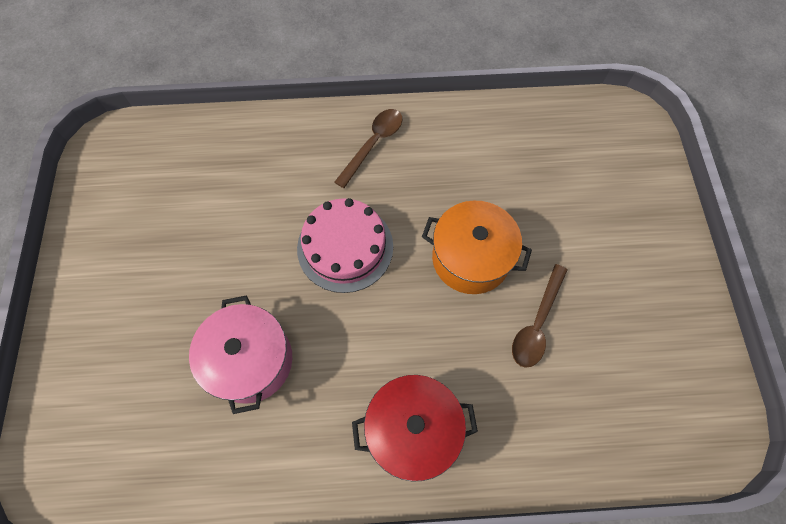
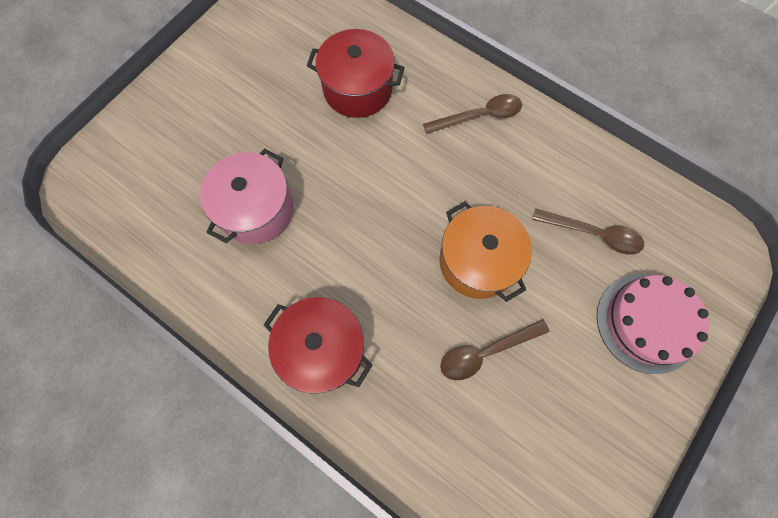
camera: 40 degrees right, 5 degrees up
pink cake [297,198,393,293] -> pink cake moved to [597,274,709,374]
none -> red pot [307,29,405,118]
none -> brown spoon [532,209,644,255]

